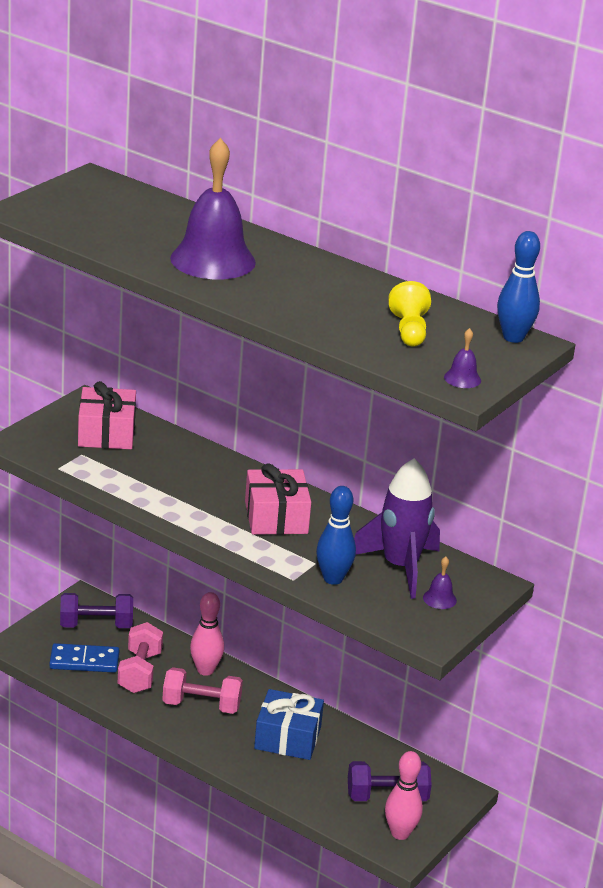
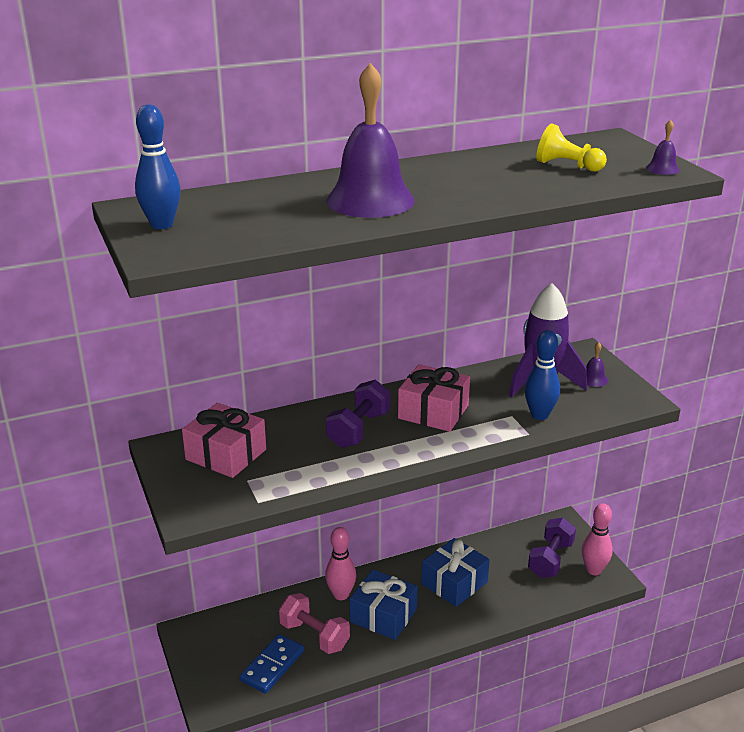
camera: 55 degrees left, 0 degrees up
purple dumbbell [60,593,133,628] -> purple dumbbell moved to [326,380,390,448]
pink dumbbell [162,667,243,714] -> blue gift [350,569,418,640]
blue bowling pin [497,231,540,343] -> blue bowling pin moved to [135,104,180,229]

